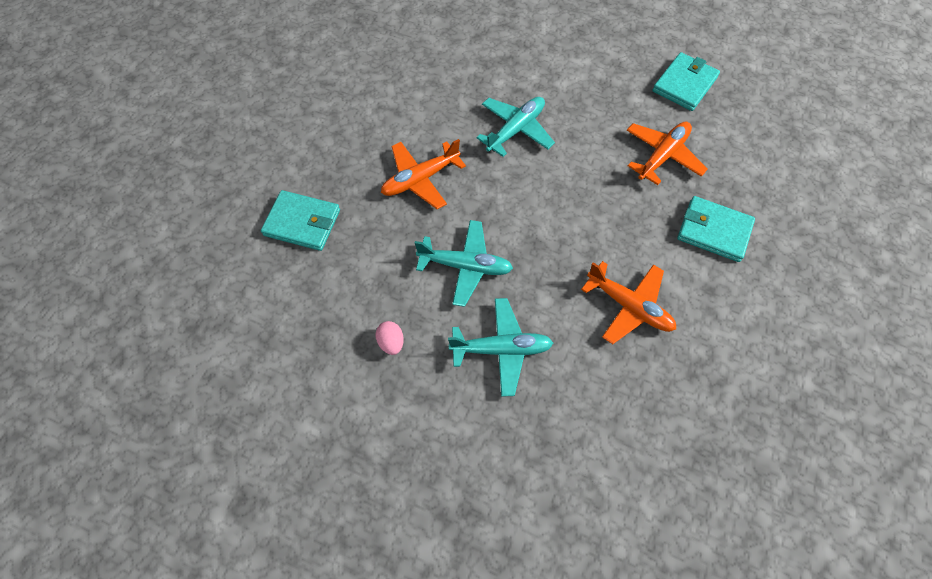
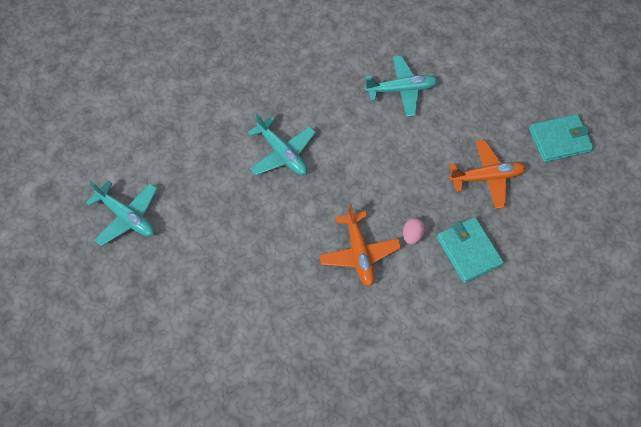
camera: 40 degrees right, 0 degrees up
turquoise wallet [261,190,340,251] -> none
pink egg [375,321,404,355] -> pink egg moved to [403,218,425,245]
orange plane [381,139,466,209] -> none
turquoise plane [448,298,553,397] -> turquoise plane moved to [86,180,157,246]

